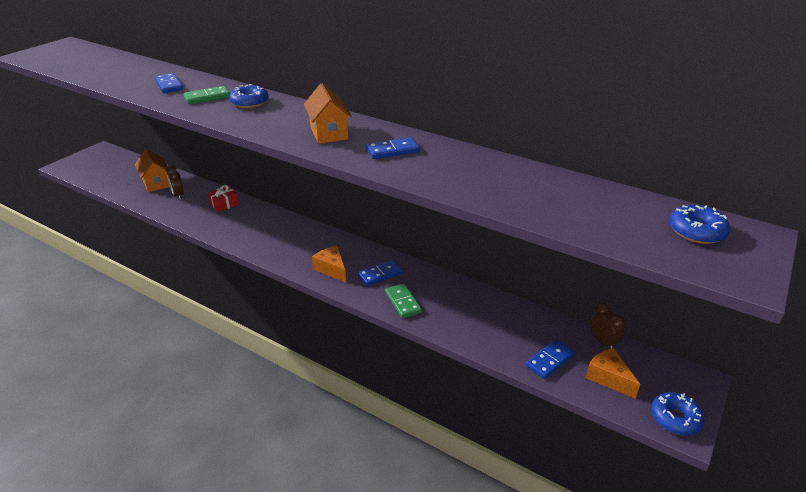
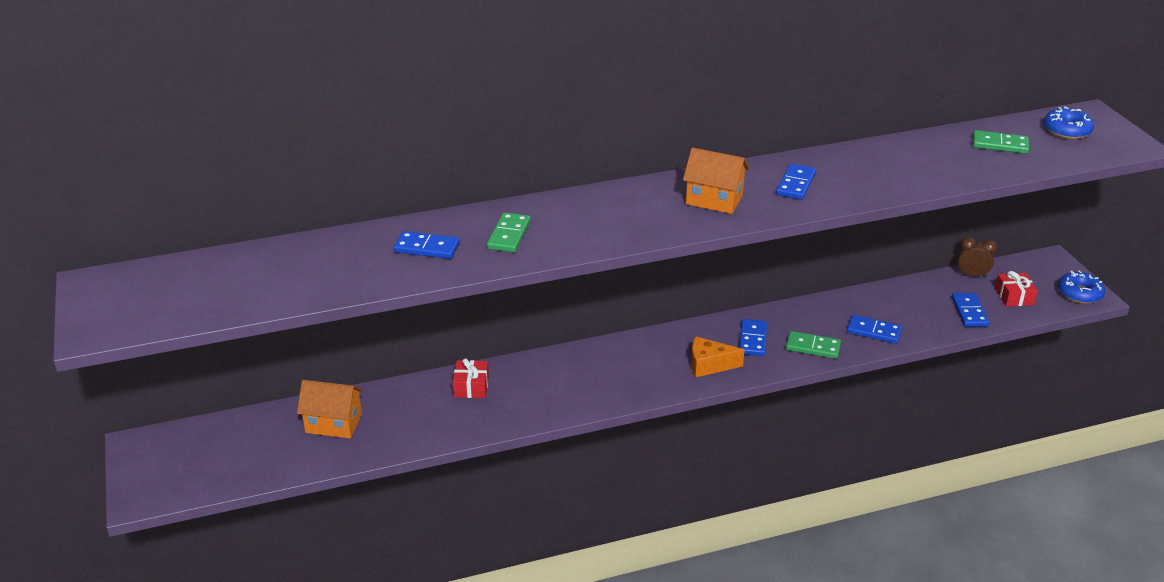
camera: 50 degrees left, 0 degrees up
brown clock [165,165,184,200] -> none
blue donut [229,84,269,108] -> none
orange cheese [586,348,640,399] -> red gift [995,271,1038,307]
none -> blue domino [847,315,902,344]
none -> green domino [973,130,1029,154]

